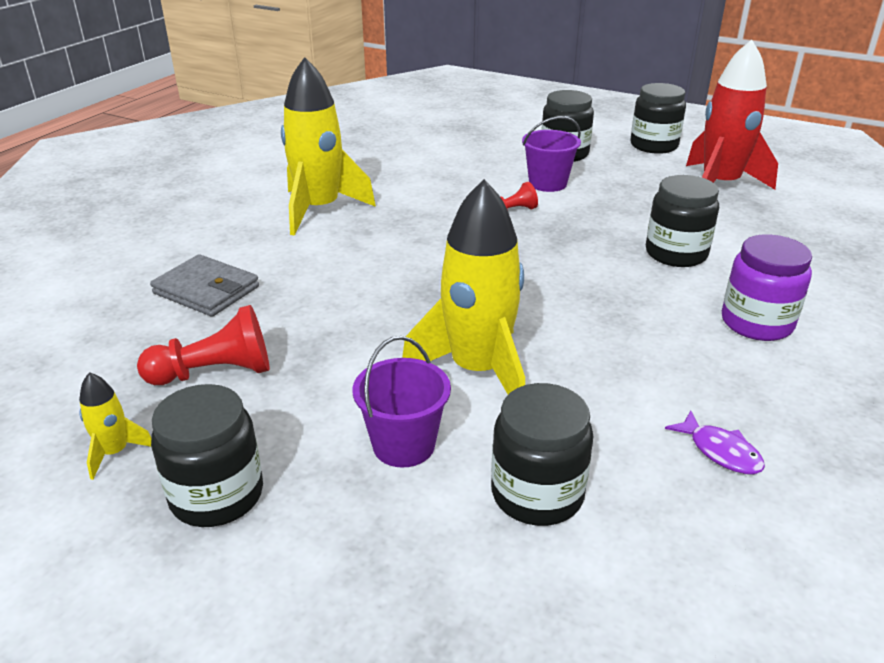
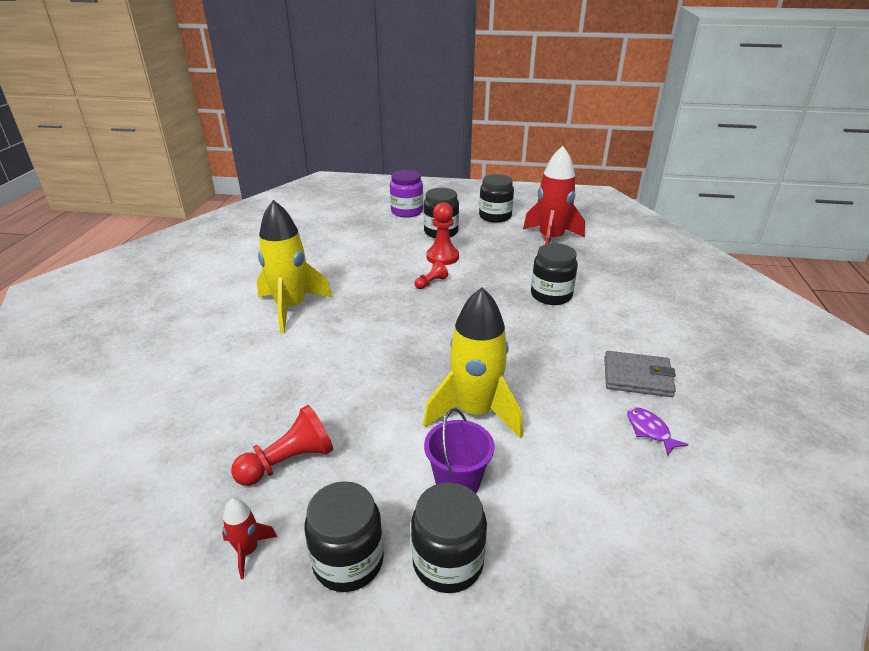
camera: 20 degrees left, 0 degrees up
yellow rocket [79,372,151,480] -> red rocket [222,498,277,579]
grey wallet [150,254,259,317] -> grey wallet moved to [604,351,676,397]
black jar [491,383,593,526] -> black jar moved to [411,482,487,593]
purple bucket [522,116,581,192] -> red pawn [427,202,459,265]
purple fish [665,410,765,474] -> purple fish turned 150 degrees counterclockwise [627,407,689,455]
purple jar [722,234,812,341] -> purple jar moved to [390,170,423,218]

